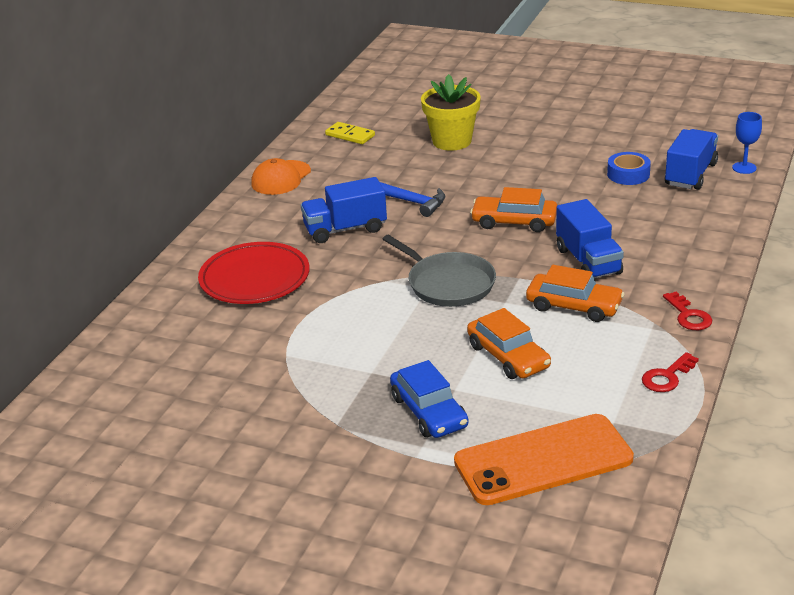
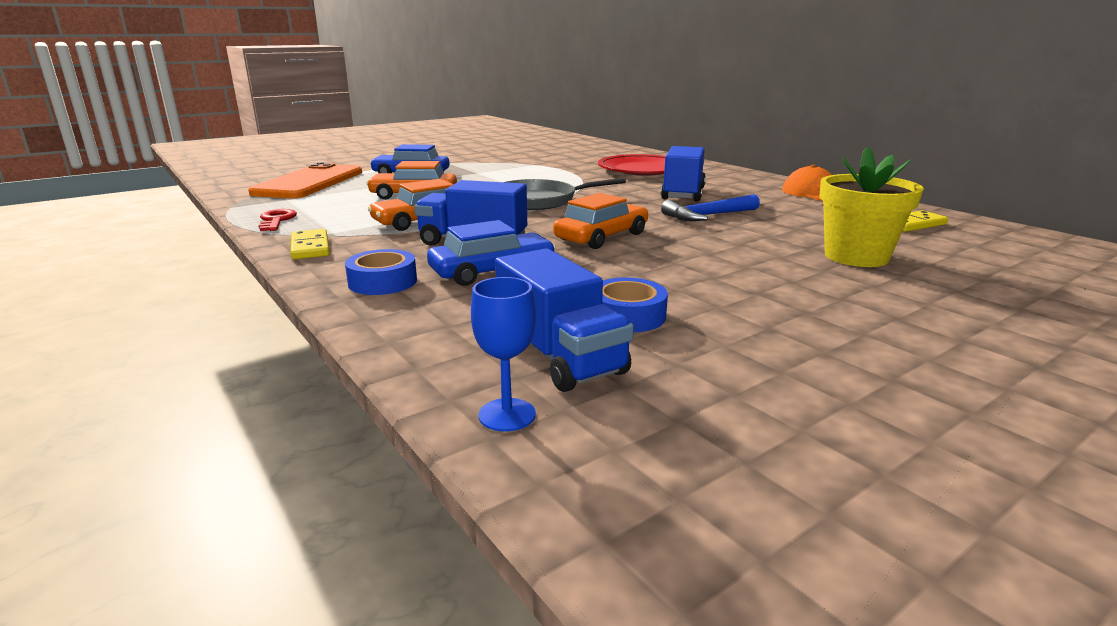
camera: 120 degrees right, 10 degrees down
red key [663,292,712,330] -> yellow domino [291,229,330,259]
none -> blue tape [345,249,417,295]
none -> blue car [427,220,556,286]

